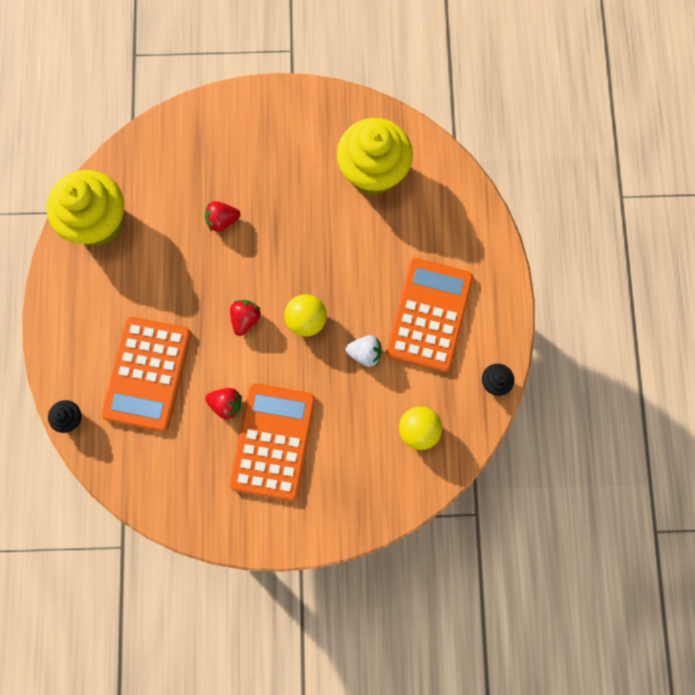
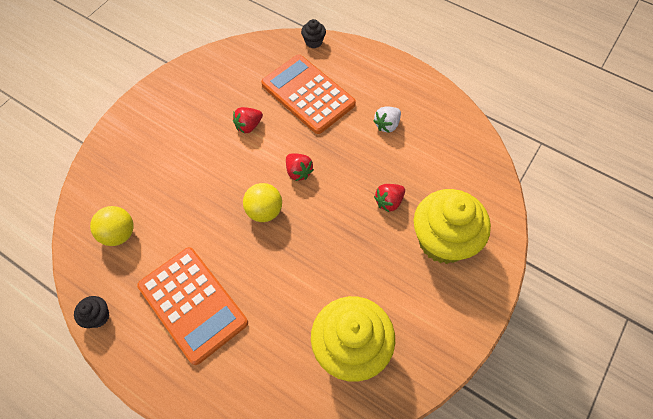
camera: 125 degrees right, 15 degrees down
yellow cupcake [46,170,124,246] -> yellow cupcake moved to [414,189,491,264]
red strawberry [205,201,240,232] -> red strawberry turned 150 degrees counterclockwise [374,184,405,212]
orange calculator [230,383,315,501] -> none
white strawberry [345,335,382,367] -> white strawberry moved to [373,107,401,133]

